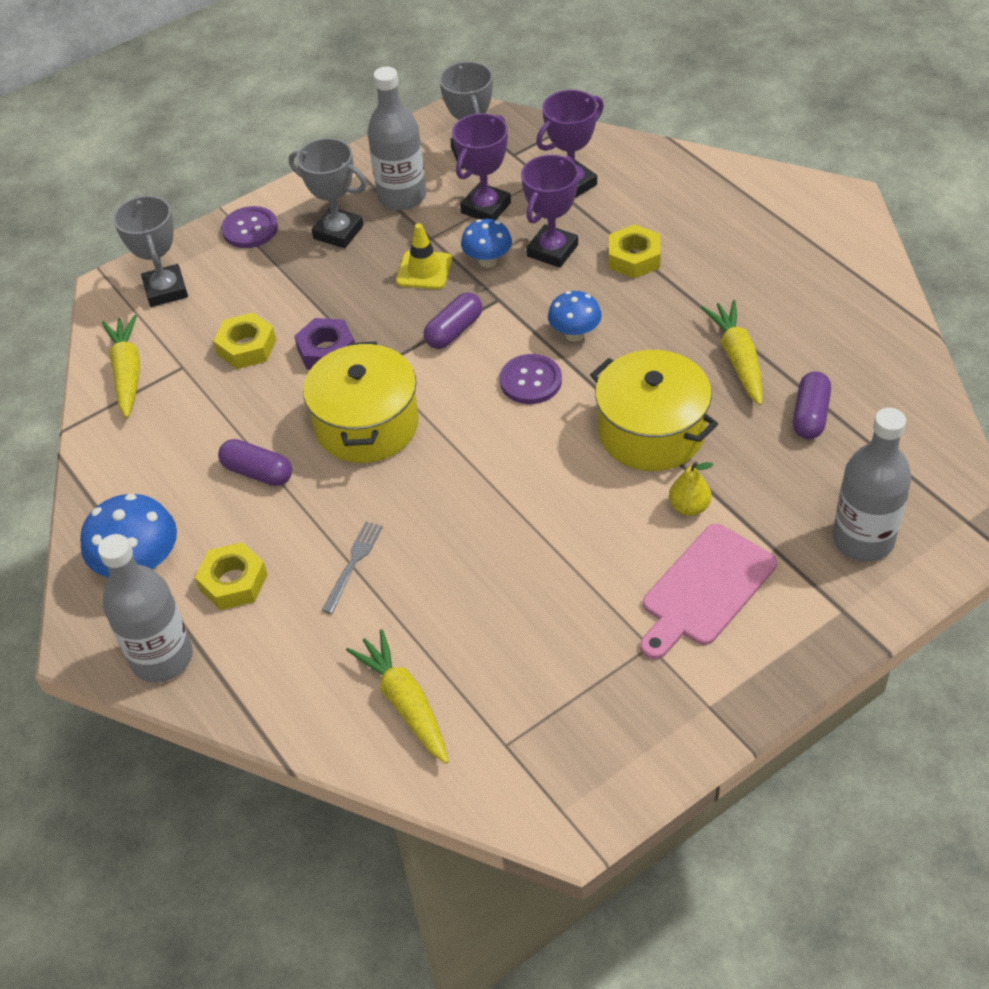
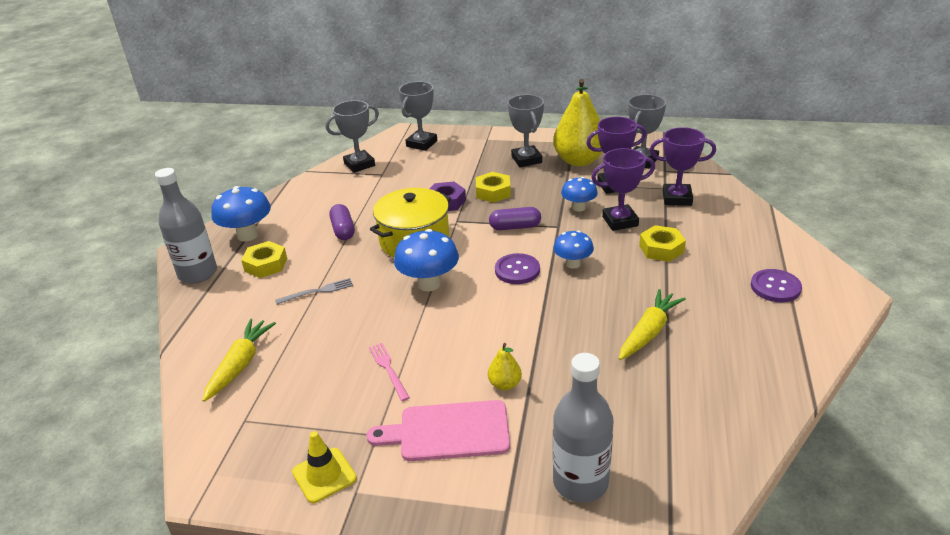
camera: 45 degrees right, 15 degrees down
yellow carrot [102,315,140,418] -> grey trophy [326,100,379,173]
yellow nut [213,313,276,369] -> yellow nut moved to [476,172,511,203]
purple button [221,206,278,248] -> purple button moved to [751,269,802,302]
grey bottle [368,66,426,210] -> yellow pear [553,79,603,166]
yellow traffic cone [396,223,452,289] -> yellow traffic cone moved to [292,431,357,503]
yellow pot [590,350,718,471] -> none
purple capsule [793,372,831,439] -> none
none -> pink fork [369,343,410,401]
none -> blue mushroom [394,229,459,291]

